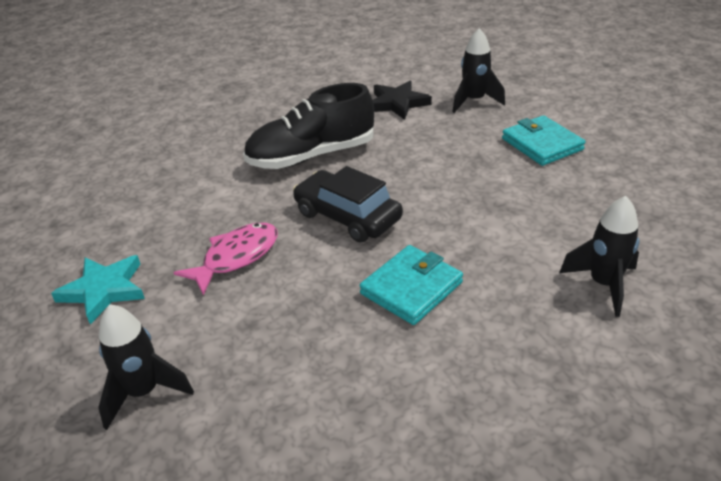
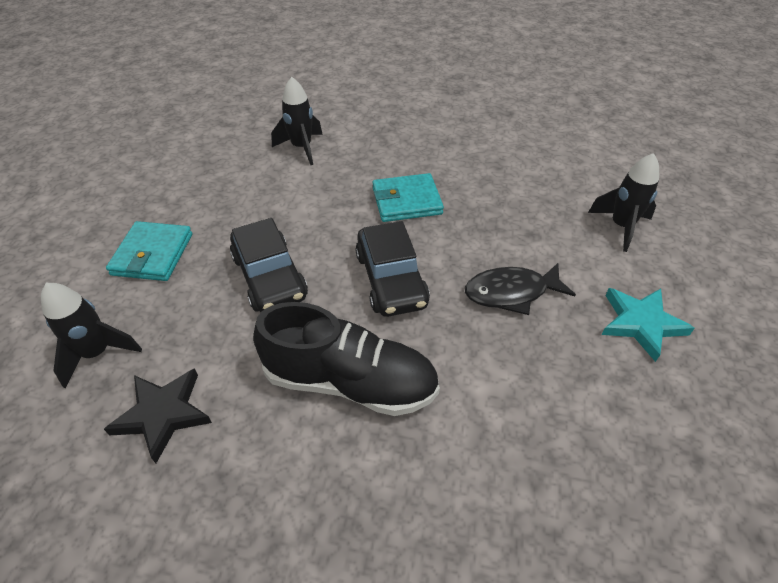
camera: 145 degrees left, 10 degrees up
pink fish [173,222,278,295] -> black fish [465,263,576,315]
none -> black car [230,218,308,312]

